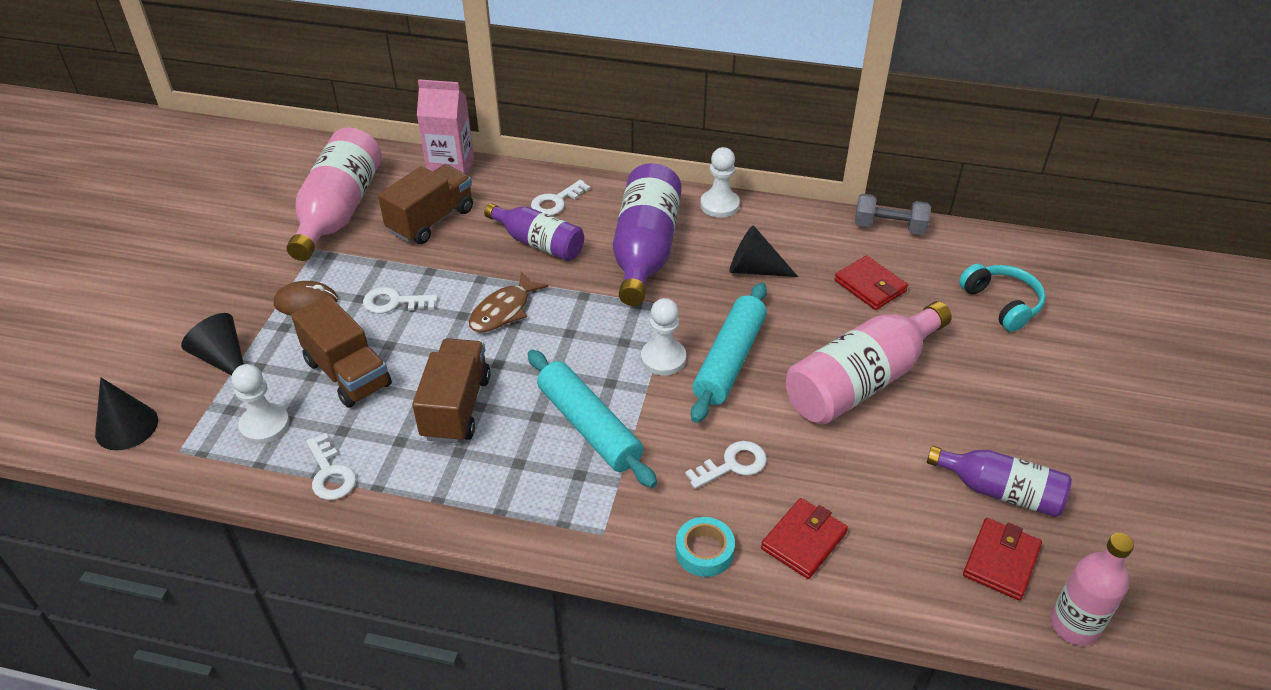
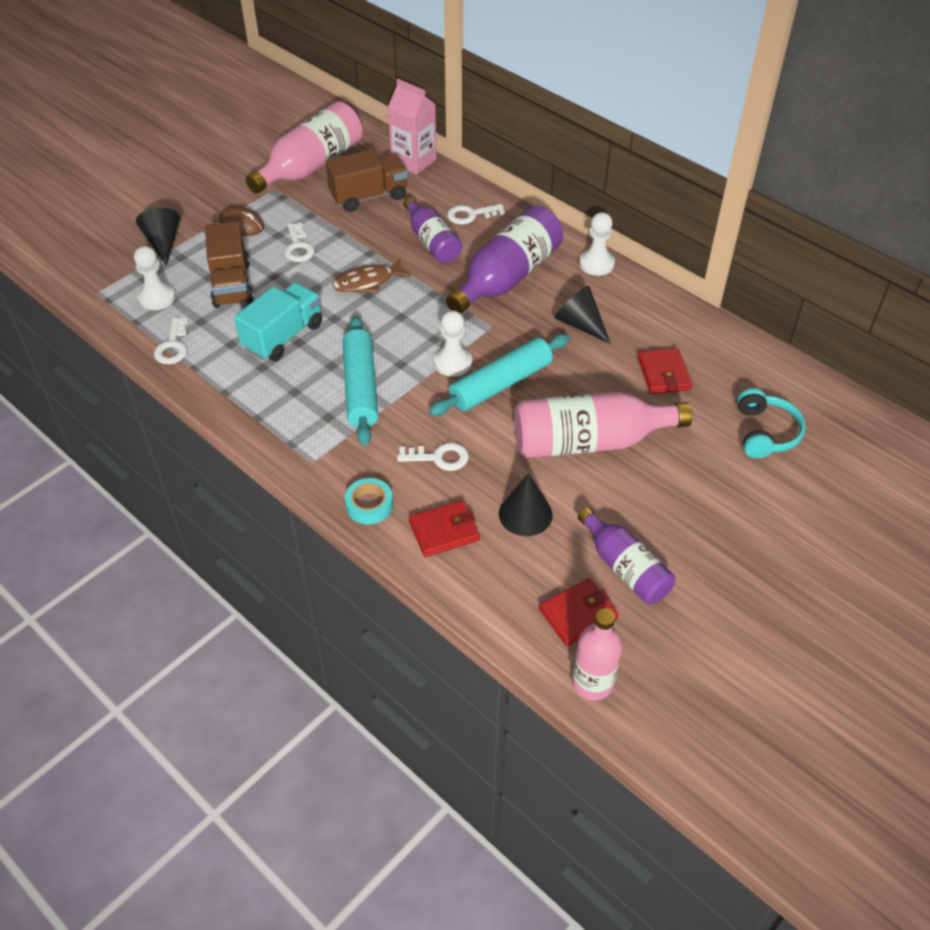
camera: 30 degrees right, 5 degrees up
black cone [95,377,158,450] -> black cone moved to [499,473,553,536]
white key [363,287,438,314] -> white key turned 135 degrees counterclockwise [284,223,315,262]
brown truck [412,338,491,443] -> turquoise truck [234,282,322,362]
grey dumbbell [855,194,931,235] -> none

